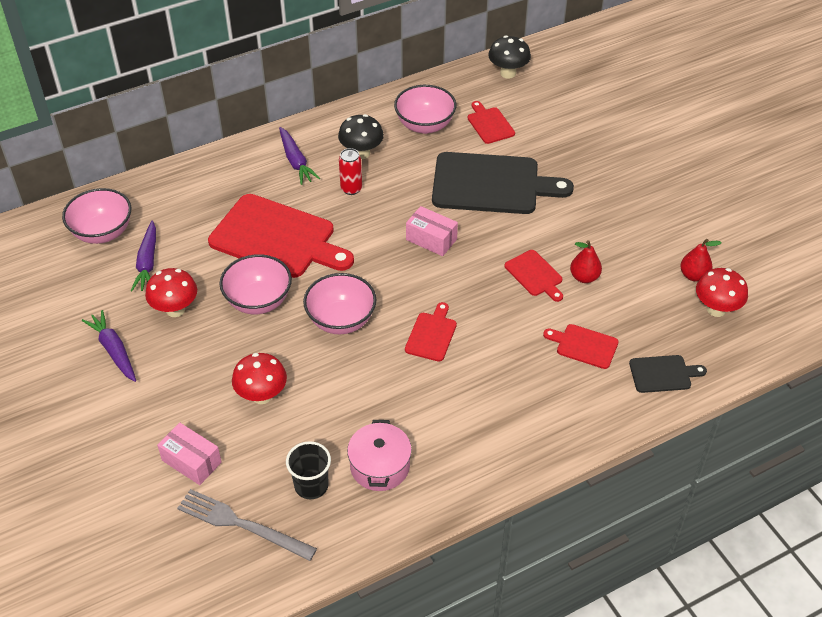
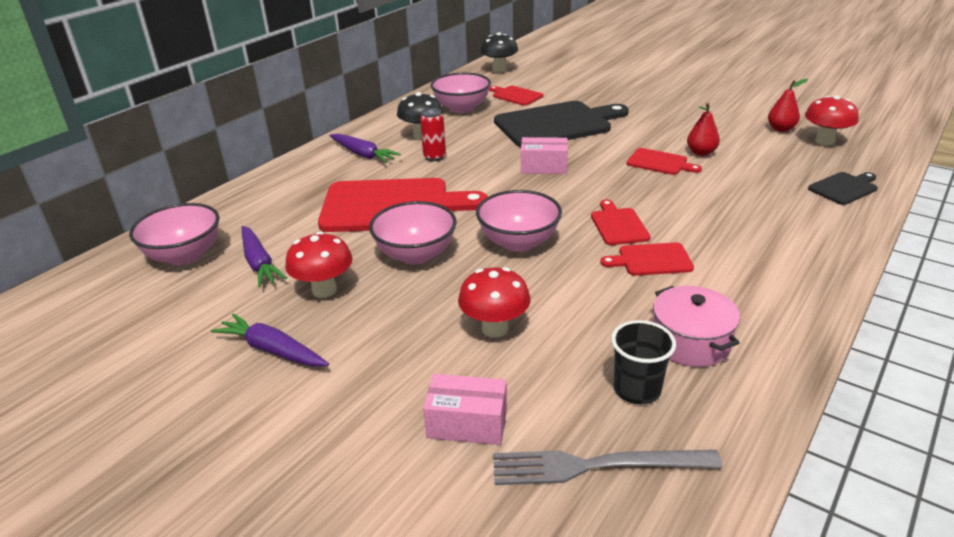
camera: 25 degrees left, 15 degrees down
red cutting board [543,324,619,369] -> red cutting board moved to [600,242,694,276]

